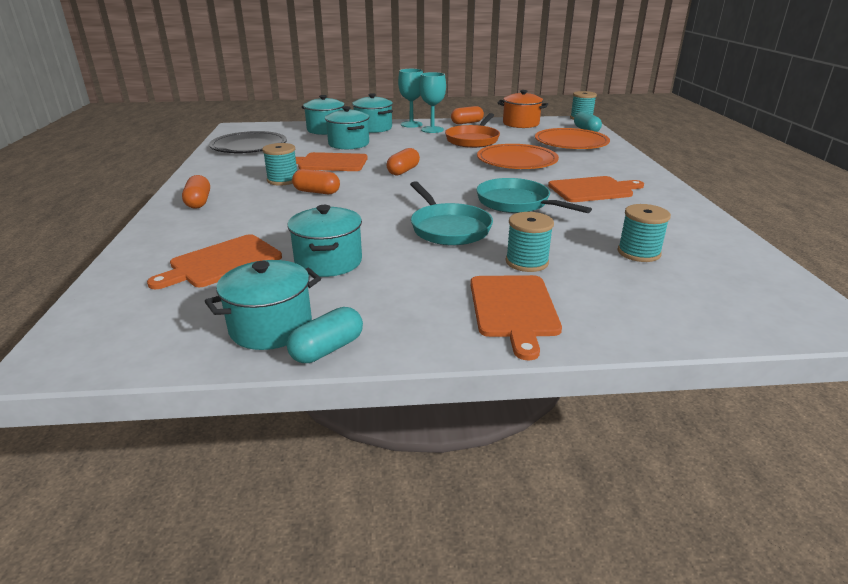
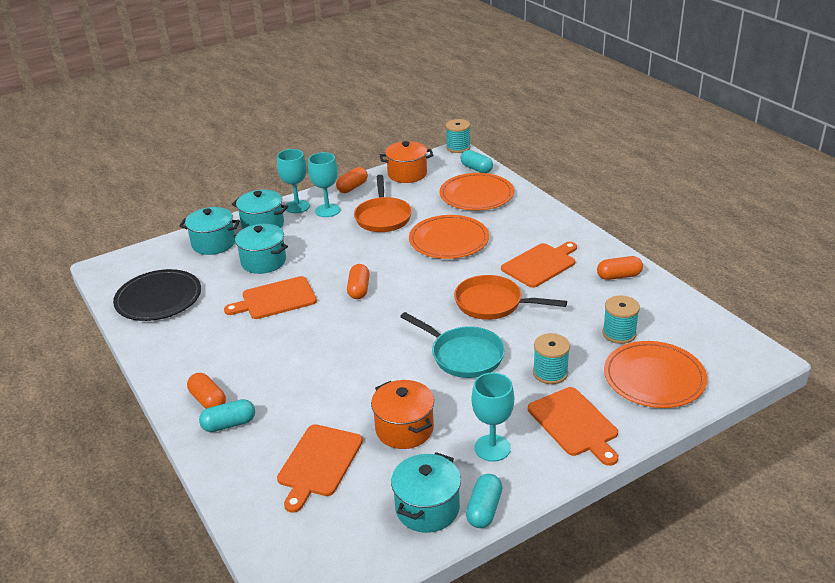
camera: 25 degrees left, 5 degrees up
turquoise spool [262,143,297,186] -> none
turquoise pot [287,205,362,277] -> orange pot [371,380,434,449]
orange capsule [292,169,340,194] -> orange capsule moved to [597,256,643,280]
turquoise pan [476,178,592,213] -> orange pan [454,275,567,320]
none -> turquoise capsule [199,399,255,432]
none -> turquoise goblet [471,373,514,462]
none -> orange plate [604,341,707,408]

